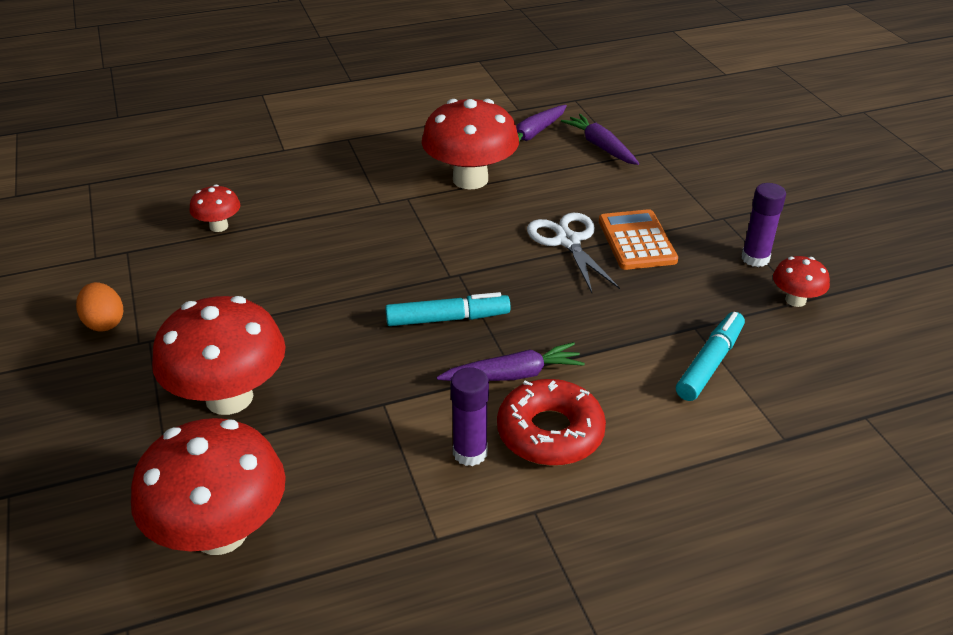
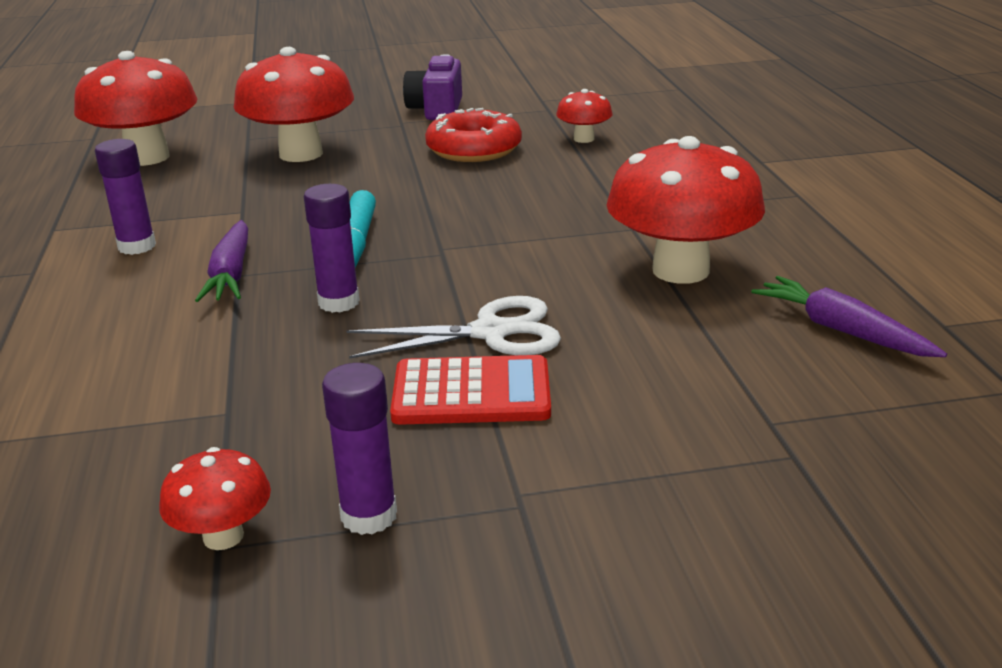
camera: 100 degrees right, 10 degrees down
orange egg [76,282,123,331] -> purple camera [403,54,462,120]
red donut [497,379,606,466] -> red donut moved to [425,108,522,162]
purple carrot [561,114,639,165] -> none
orange calculator [599,209,678,270] -> red calculator [390,355,551,425]
turquoise marker [676,312,745,401] -> none
none -> purple glue stick [304,184,360,313]

